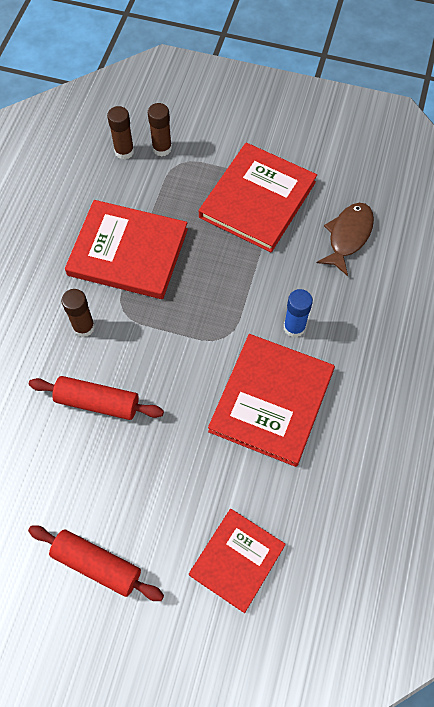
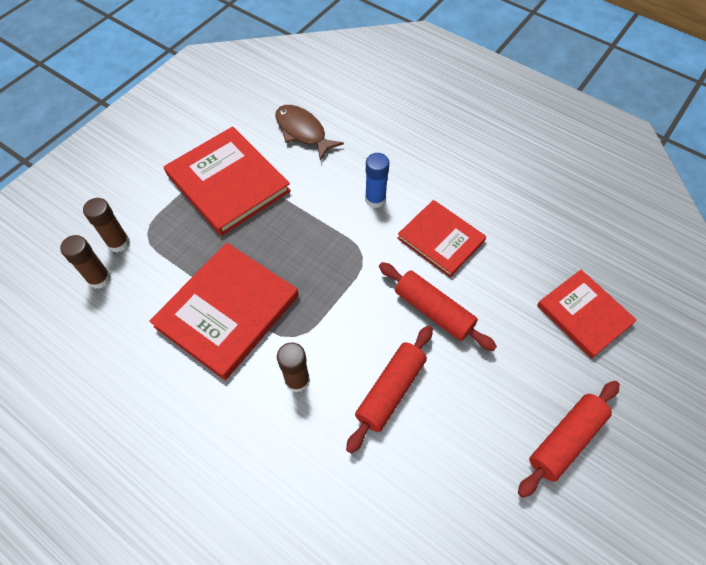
camera: 70 degrees left, 5 degrees down
red book [208,334,335,467] -> red book [397,200,486,277], size x0.65
none -> red rolling pin [379,262,497,351]

